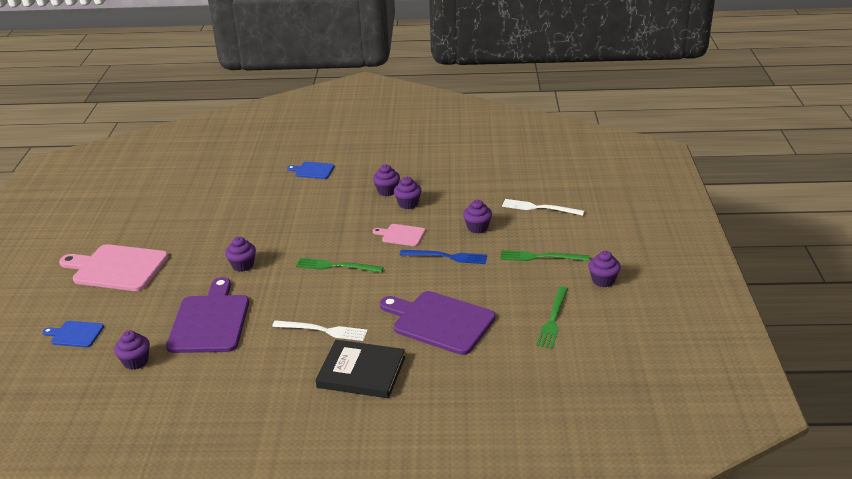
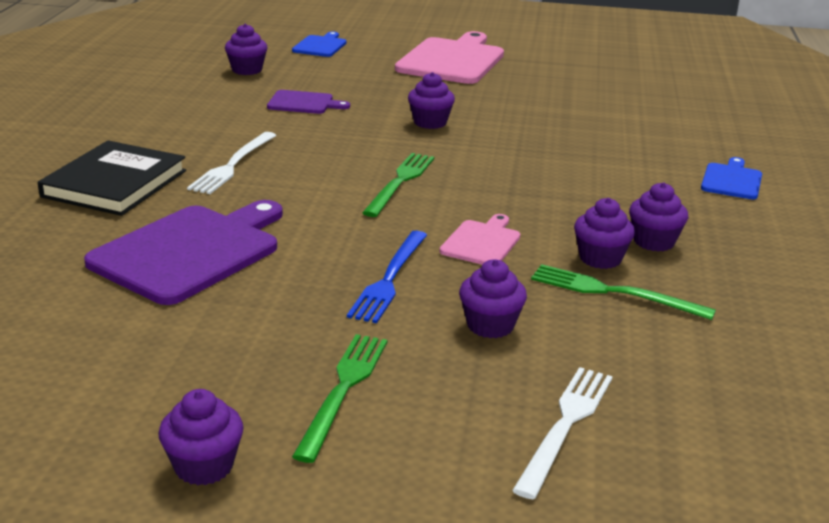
camera: 95 degrees right, 5 degrees down
purple cutting board [166,277,249,353] -> purple cutting board [267,90,350,114], size x0.50
green fork [536,286,568,349] -> green fork moved to [531,264,716,320]

